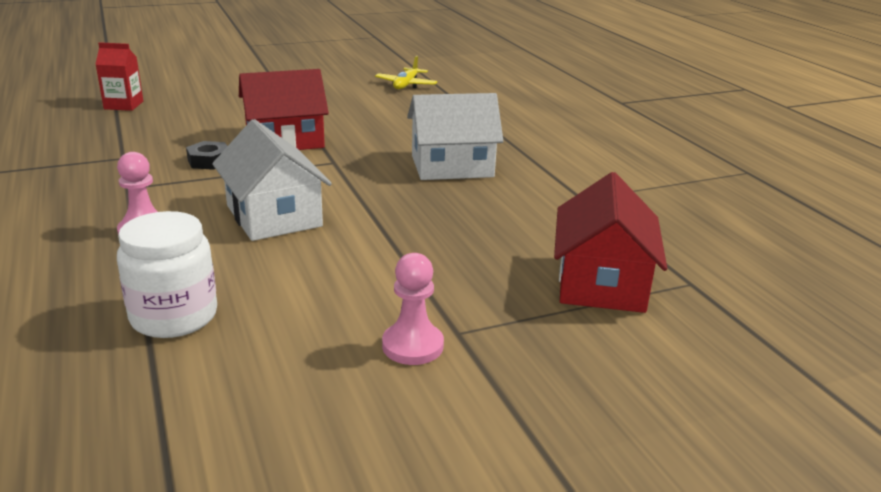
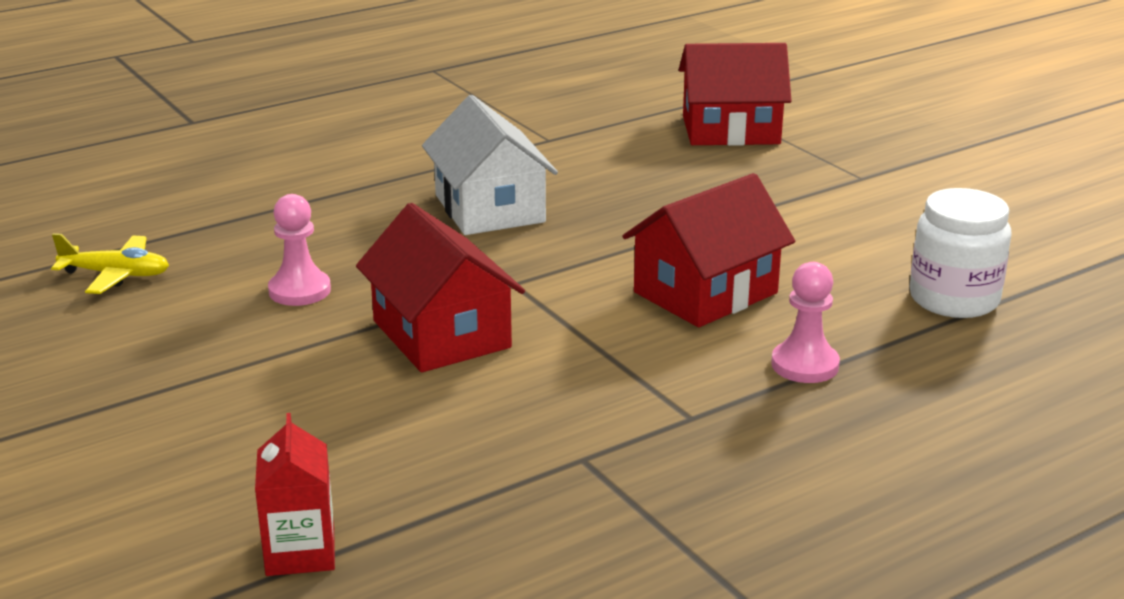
camera: 100 degrees left, 0 degrees up
black nut [186,141,227,170] -> none
white house [212,119,332,241] -> red house [623,173,795,327]
pink pawn [382,253,444,365] -> pink pawn moved to [268,194,331,306]

